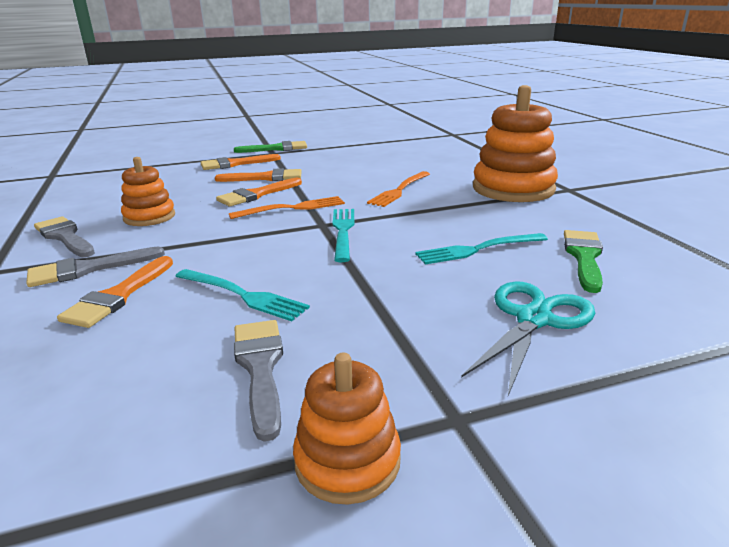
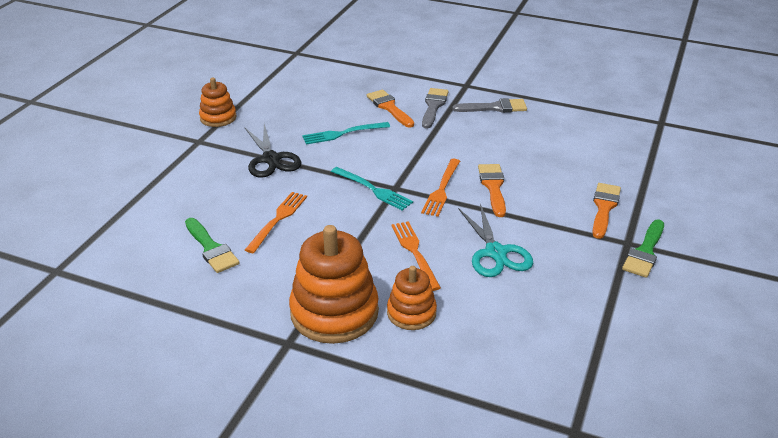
camera: 130 degrees right, 10 degrees up
orange stacking toy [121,157,175,226] -> orange stacking toy moved to [387,266,437,330]
orange brush [215,168,302,182] -> none
grey brush [234,320,283,442] -> none
turquoise fork [415,233,548,264] -> orange fork [245,192,307,253]
turquoise scissors [461,281,595,396] -> turquoise scissors moved to [458,204,533,277]
none -> black scissors [245,124,301,178]

